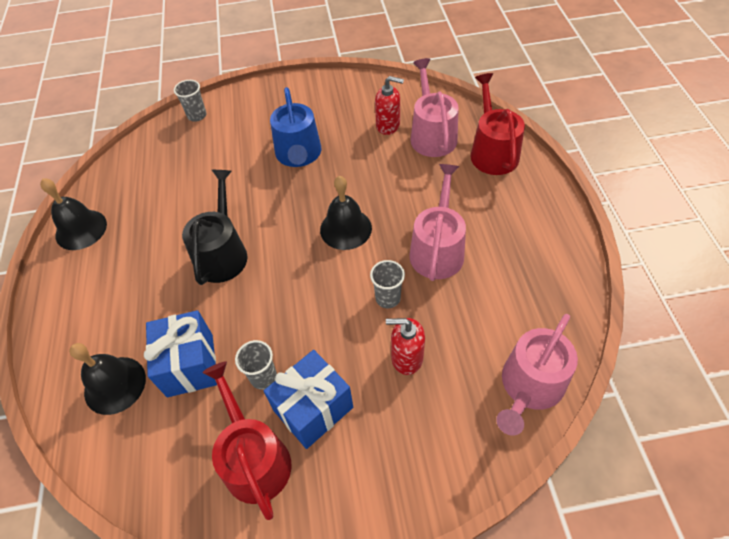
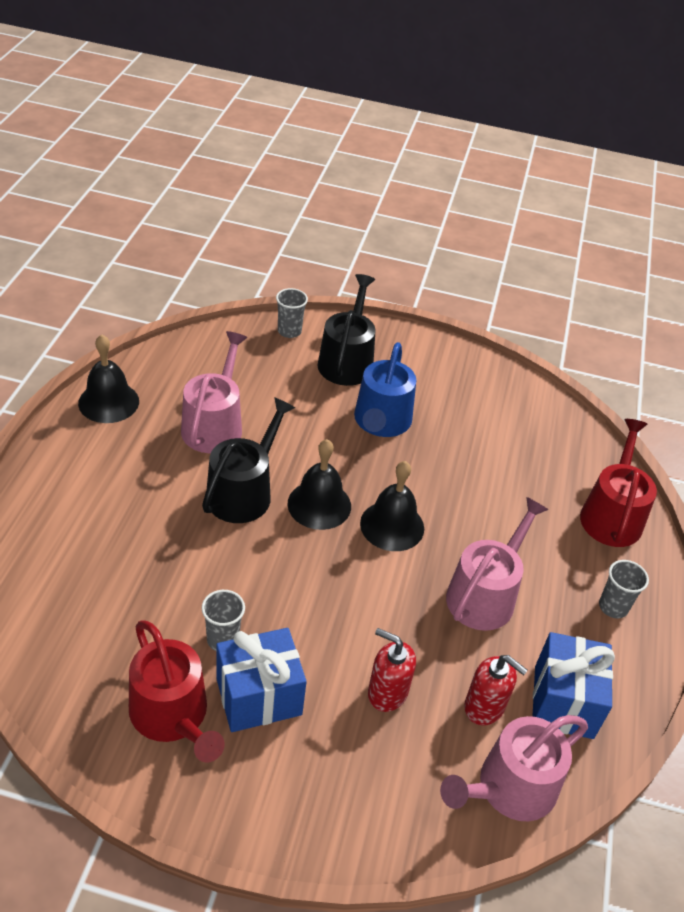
camera: 15 degrees right, 10 degrees down
black bell [69,343,146,415] -> black bell moved to [287,439,351,530]
blue gift [144,310,217,397] -> blue gift moved to [532,632,615,739]
red watering can [202,361,291,520] -> red watering can turned 150 degrees clockwise [129,620,225,763]
grey cup [370,260,405,309] -> grey cup moved to [599,560,649,619]
red soap dispenser [375,76,404,135] -> red soap dispenser moved to [464,655,528,725]
pink watering can [410,58,459,157] -> pink watering can moved to [181,331,247,453]
none -> black watering can [318,274,376,386]

